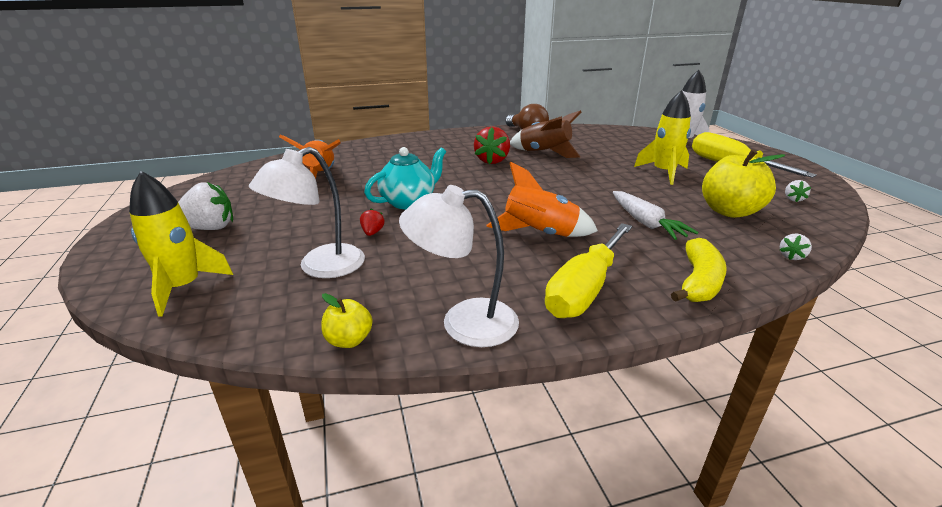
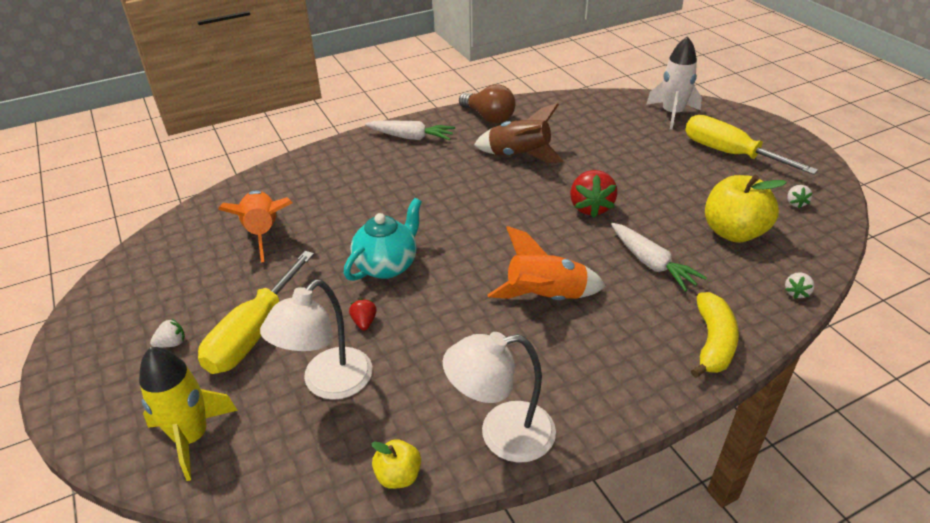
camera: 10 degrees left, 10 degrees up
white strawberry [178,182,233,230] -> white strawberry [150,318,185,348], size x0.50
red strawberry [474,127,510,164] -> red strawberry moved to [570,170,618,218]
yellow screwdriver [545,223,632,318] -> yellow screwdriver moved to [198,251,314,374]
yellow rocket [634,90,691,185] -> none
none -> white carrot [365,120,455,140]

